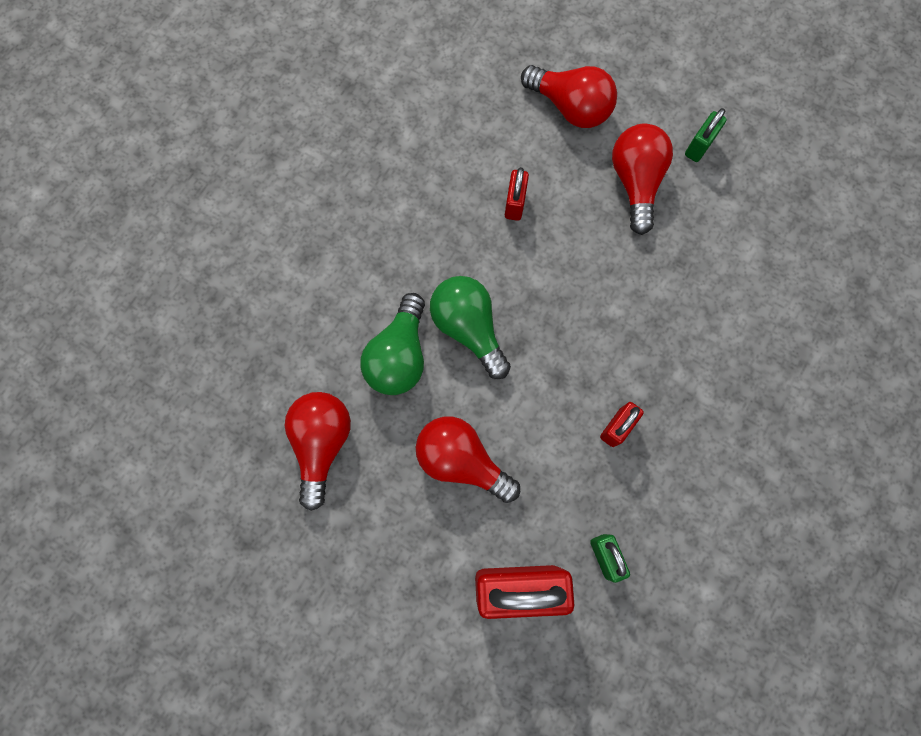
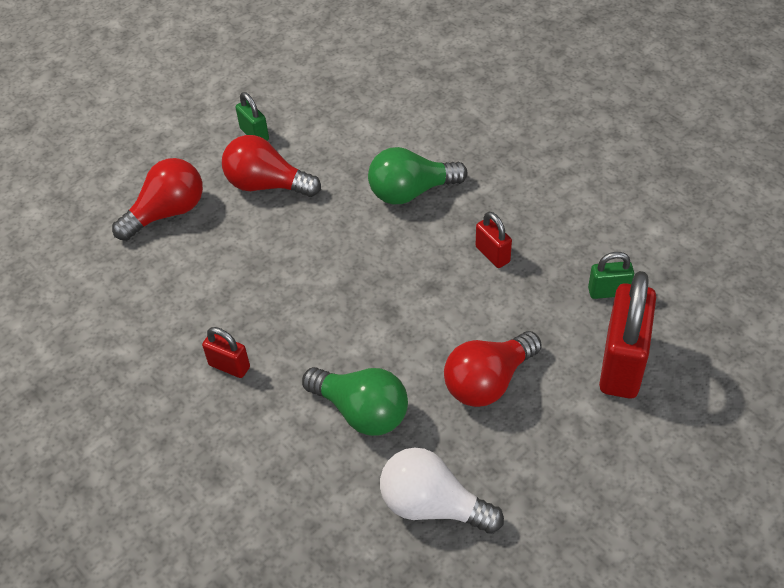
camera: 70 degrees left, 25 degrees down
red light bulb [285,392,351,511] -> white light bulb [380,448,504,534]
green light bulb [430,276,511,379] -> green light bulb moved to [368,147,467,204]
red padlock [505,167,529,221] -> red padlock moved to [202,327,250,378]

